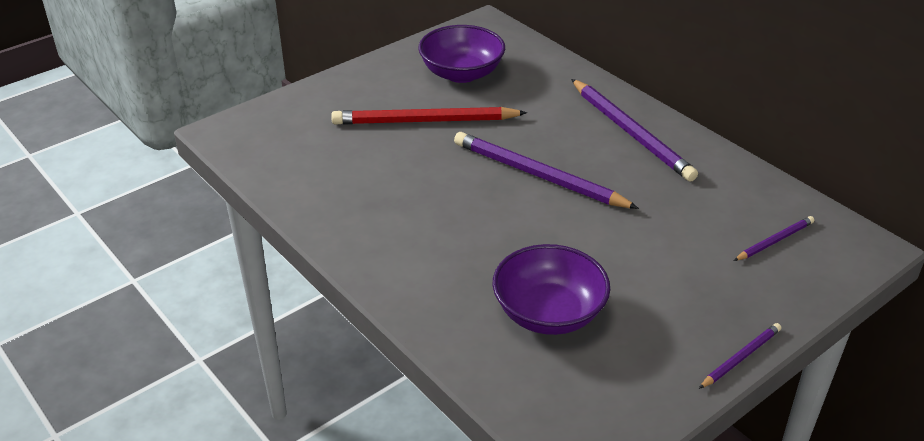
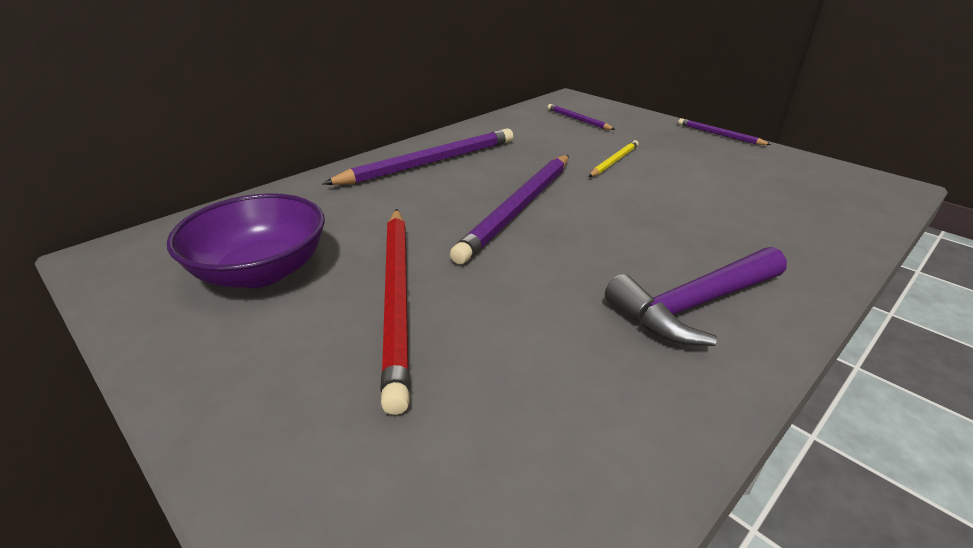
camera: 95 degrees left, 5 degrees down
purple bowl [493,244,610,335] -> none
none -> yellow pencil [589,140,639,177]
none -> purple hammer [605,247,787,346]

